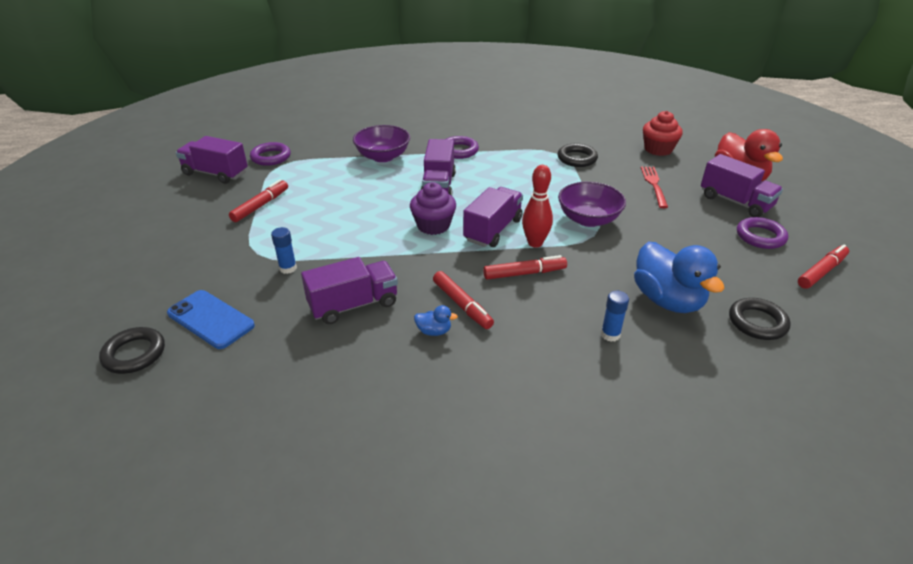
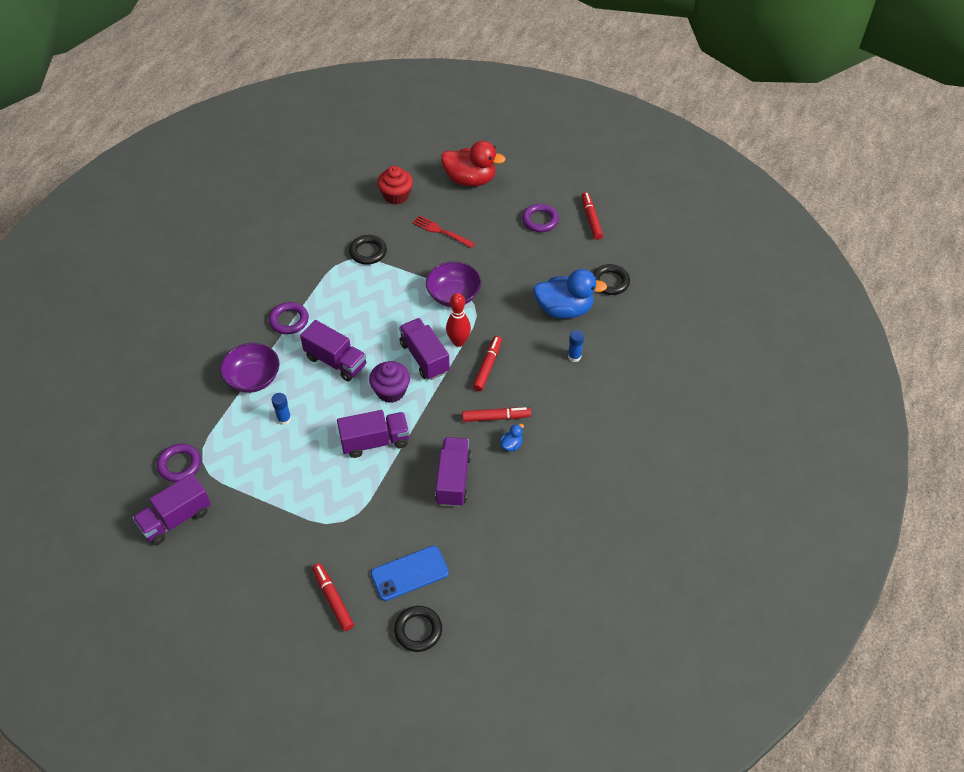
camera: 60 degrees left, 15 degrees up
red marker [229,180,288,222] -> red marker moved to [312,563,354,631]
blue glue stick [271,227,297,274] -> blue glue stick moved to [271,393,291,425]
purple truck [701,154,783,217] -> purple truck moved to [337,410,409,458]

